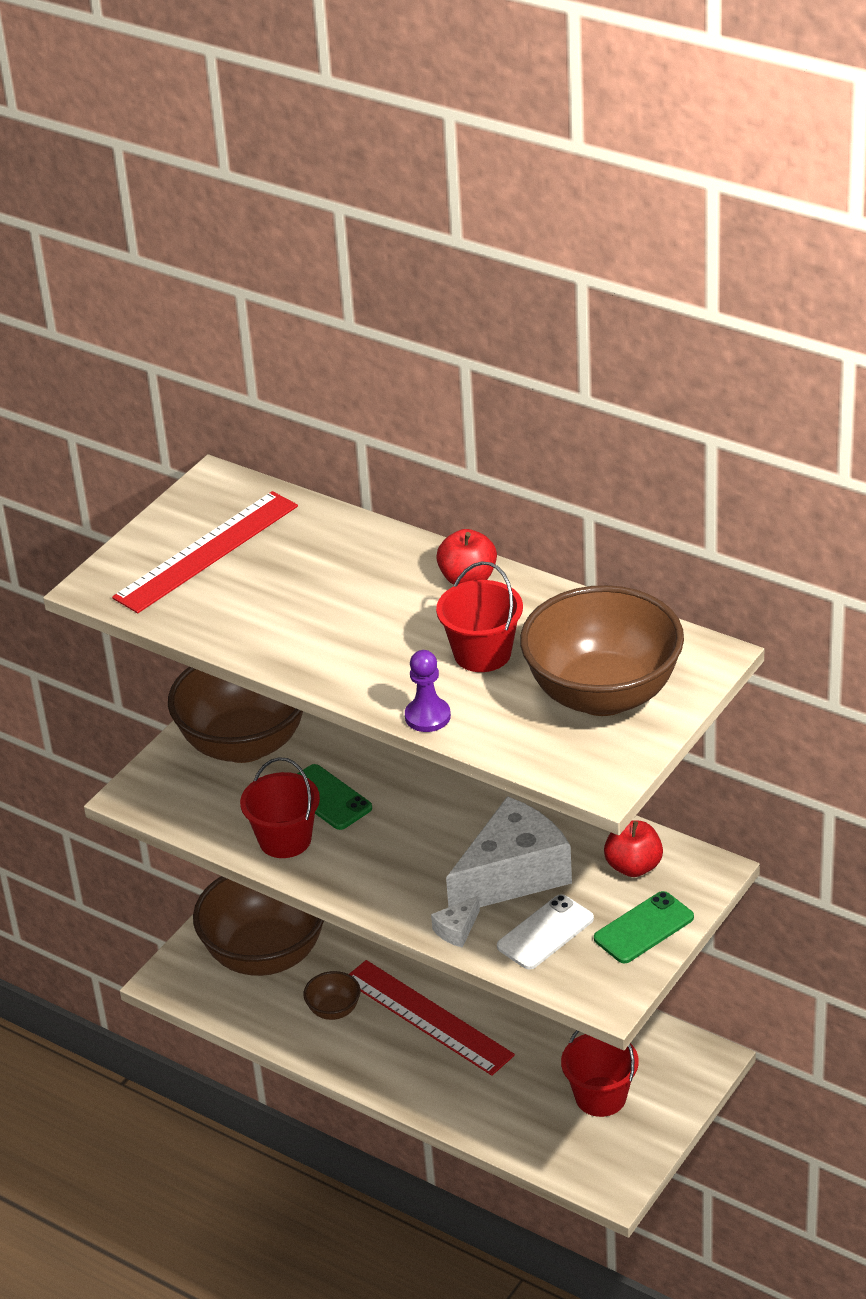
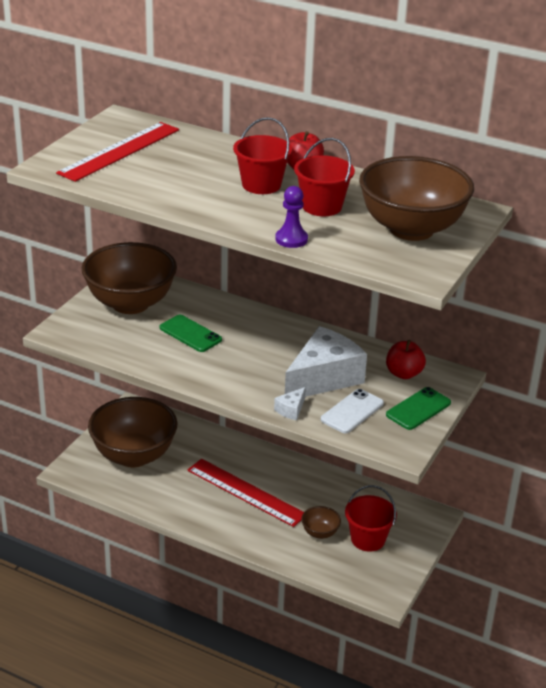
camera: 10 degrees left, 5 degrees down
red bucket [240,757,320,858] -> red bucket moved to [233,117,292,194]
brown bowl [303,971,360,1020] -> brown bowl moved to [301,506,341,539]

